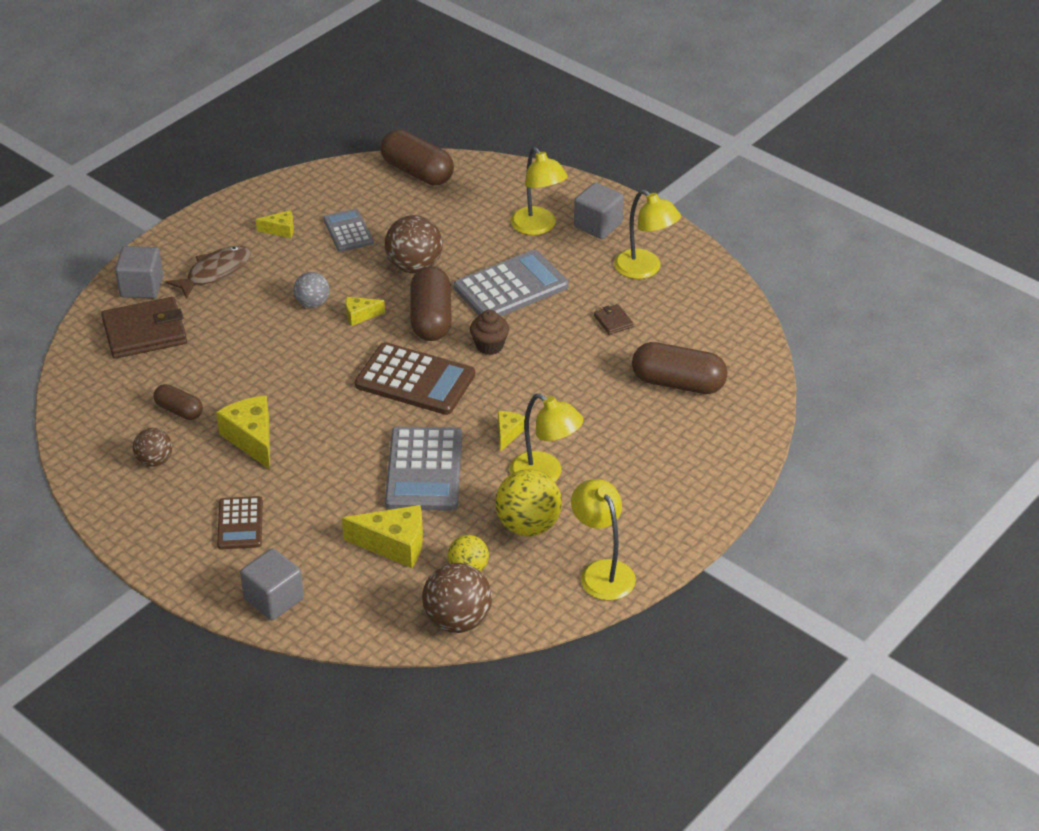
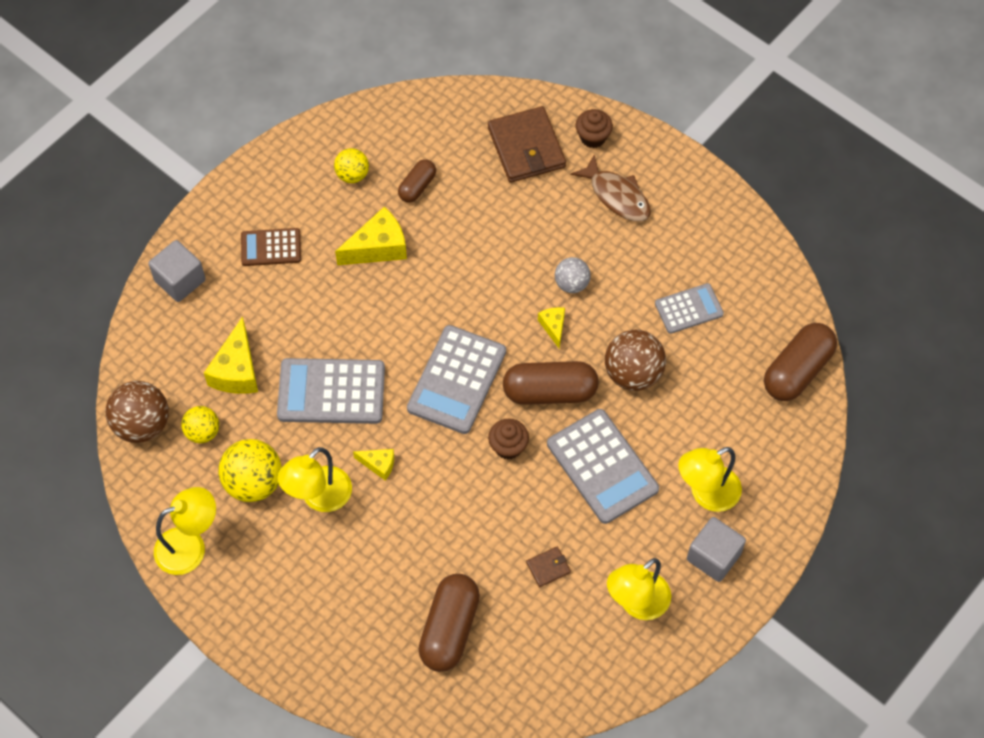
camera: 90 degrees right, 20 degrees up
grey cube [115,246,163,298] -> brown cupcake [576,109,613,148]
brown ball [133,428,172,467] -> yellow ball [334,148,369,183]
yellow cheese [256,210,294,238] -> none
brown calculator [355,342,475,415] -> grey calculator [407,325,506,434]

